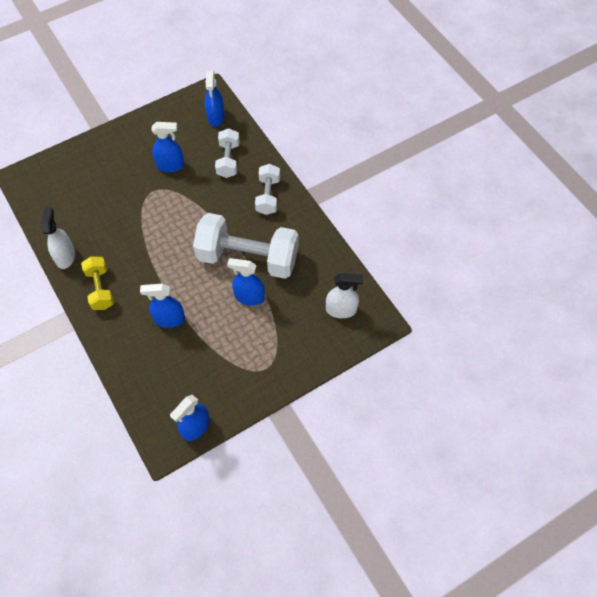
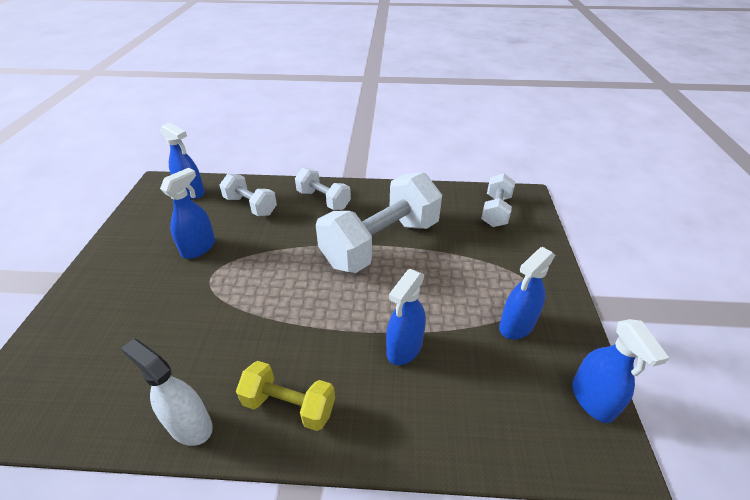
camera: 55 degrees left, 20 degrees down
blue spray bottle [227,258,265,305] -> blue spray bottle moved to [499,247,555,339]
white spray bottle [326,273,363,318] -> white dumbbell [481,174,515,227]

